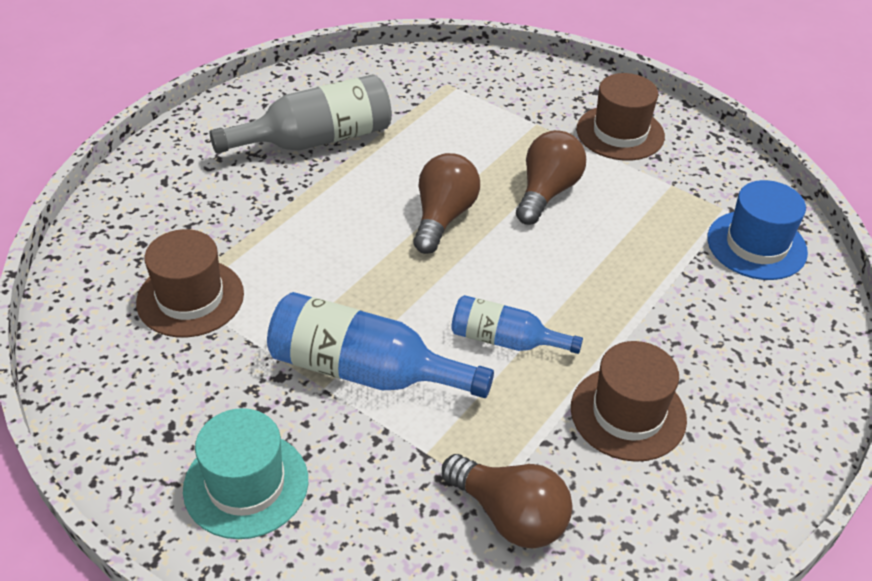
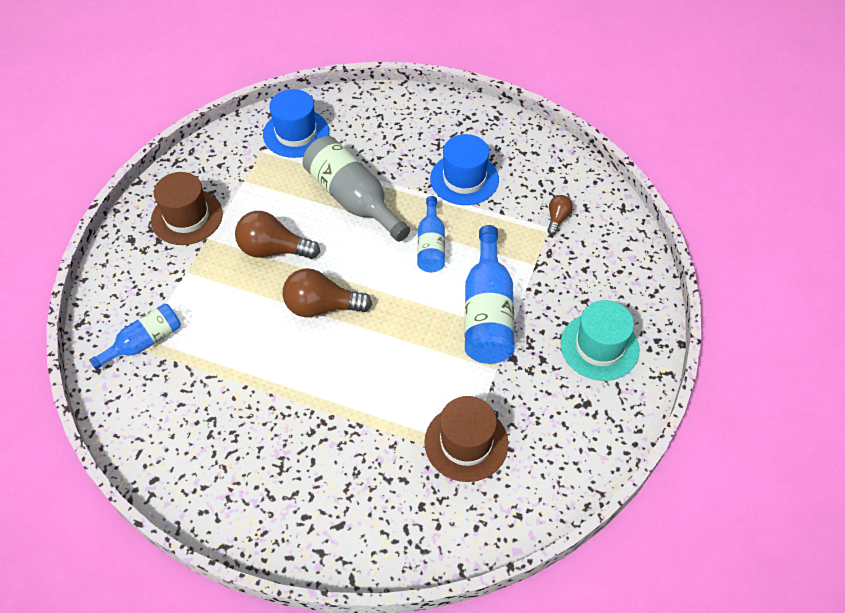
camera: 105 degrees left, 10 degrees up
grey bottle [210,74,392,154] -> grey bottle moved to [302,136,410,242]
brown light bulb [442,454,573,548] -> brown light bulb [547,195,573,235], size x0.53
brown hat [571,341,687,462] -> blue hat [430,134,499,205]
none -> blue bottle [89,303,181,370]

